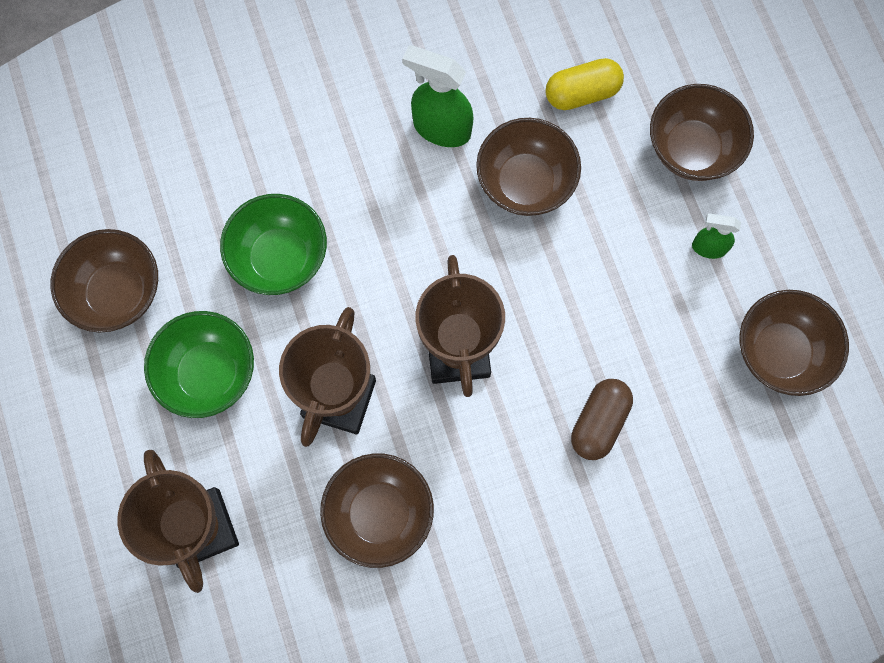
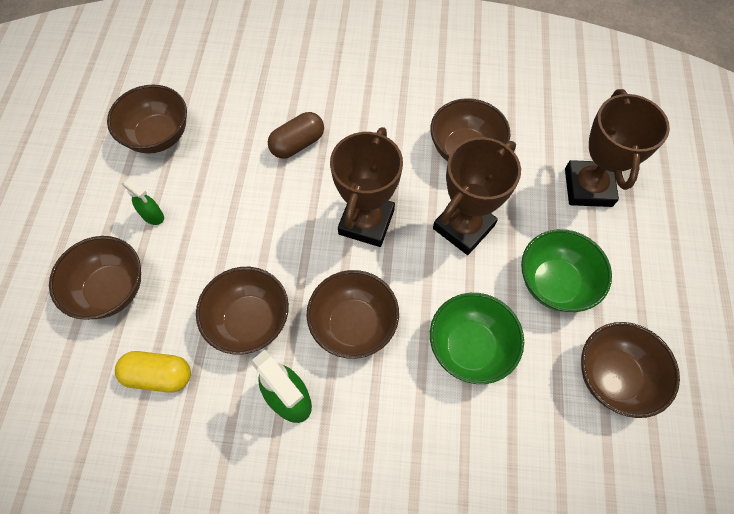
camera: 155 degrees left, 10 degrees down
none -> brown bowl [306,270,399,359]

